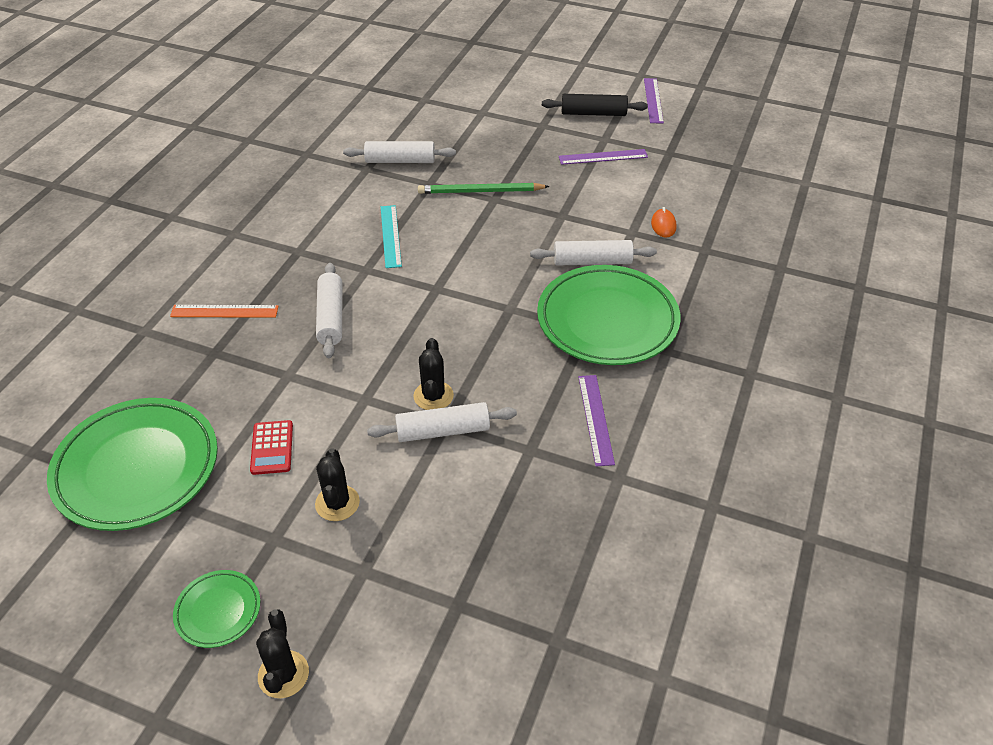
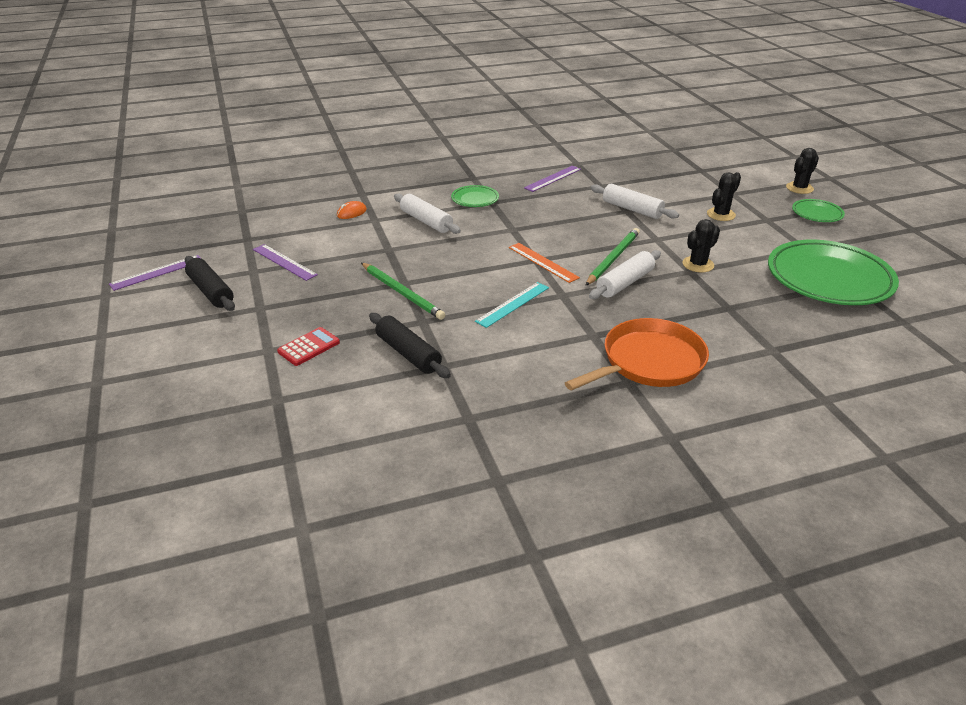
camera: 130 degrees left, 10 degrees down
orange ruler [170,305,279,318] -> orange ruler moved to [509,243,580,283]
red calculator [250,420,293,475] -> red calculator moved to [277,327,340,366]
white rolling pin [343,141,456,163] -> black rolling pin [369,313,451,378]
black cactus [413,338,454,410] -> black cactus moved to [683,219,720,273]
green plate [537,265,681,365] -> green plate [451,185,499,207], size x0.46
none -> orange pan [565,318,709,390]
none -> green pencil [585,228,640,286]

